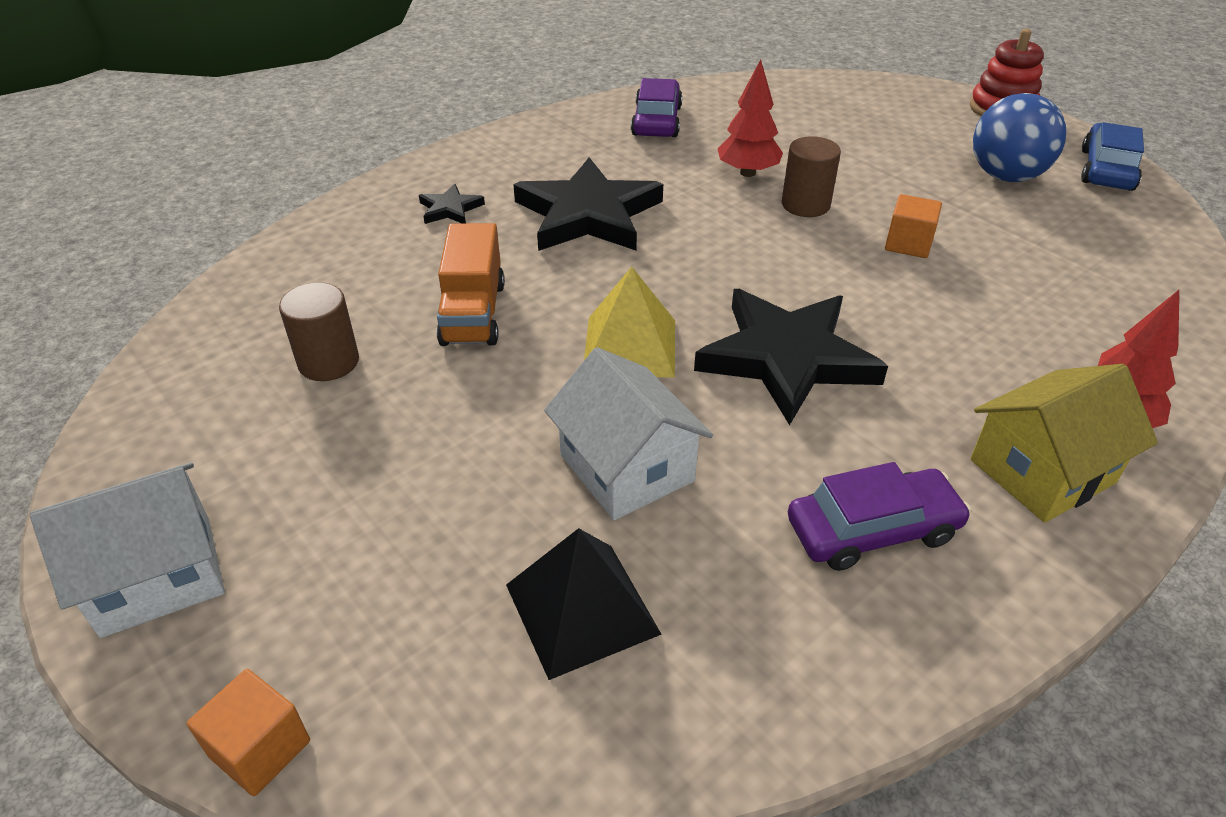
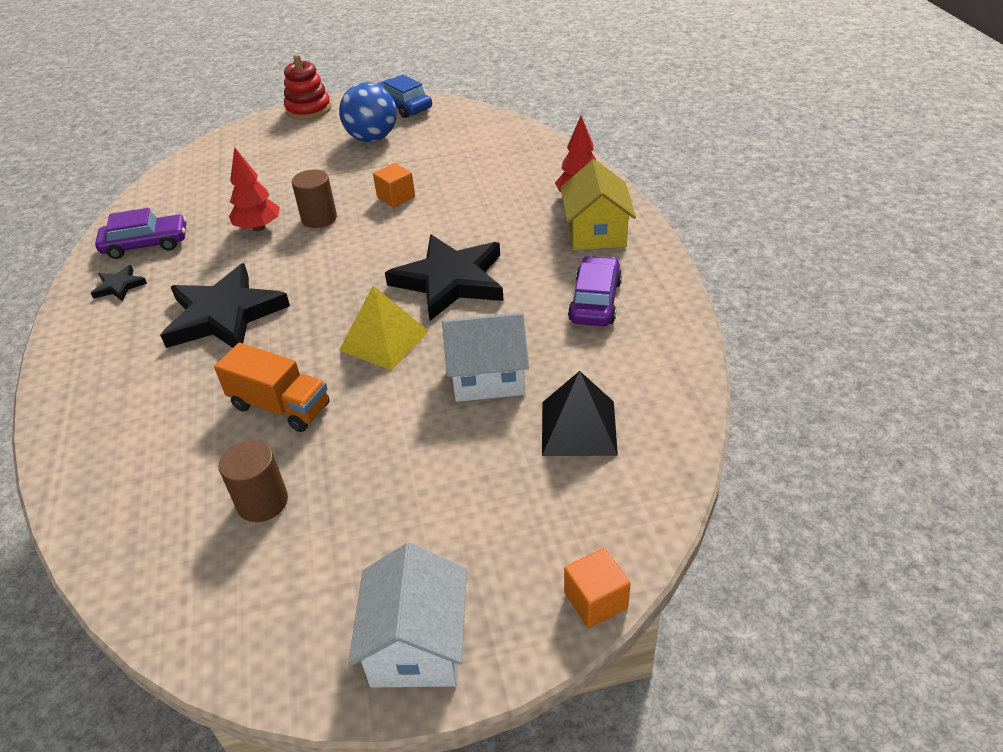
camera: 60 degrees left, 0 degrees up
black star [419,184,485,224] -> black star moved to [91,265,147,302]
purple car [631,78,682,137] -> purple car turned 135 degrees clockwise [95,208,187,259]

